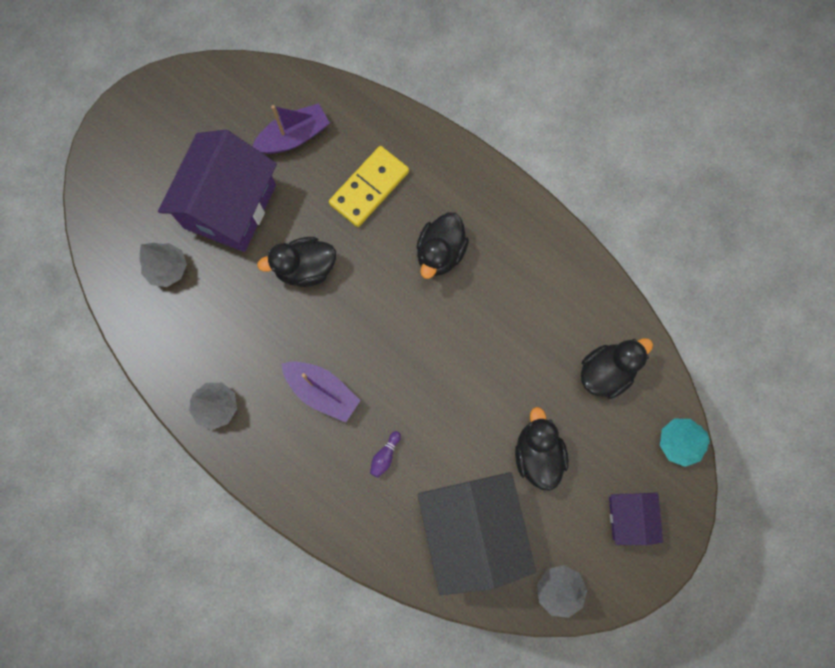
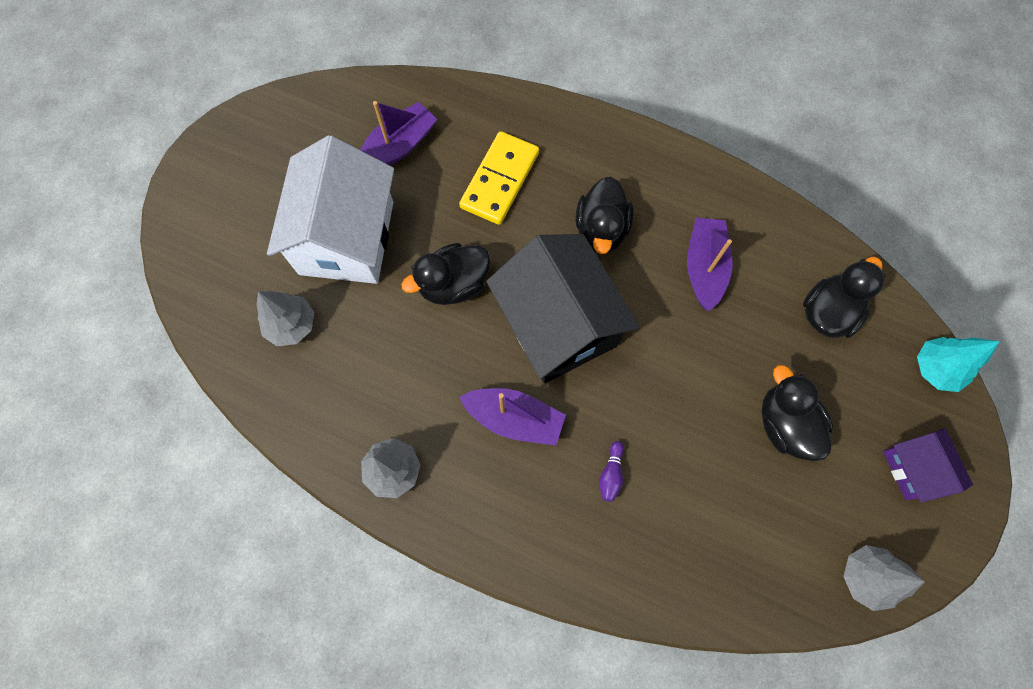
camera: 15 degrees left, 5 degrees down
purple house [158,130,277,252] -> white house [267,135,394,284]
black house [417,472,536,595] -> black house moved to [486,234,640,383]
none -> purple boat [687,218,733,311]

